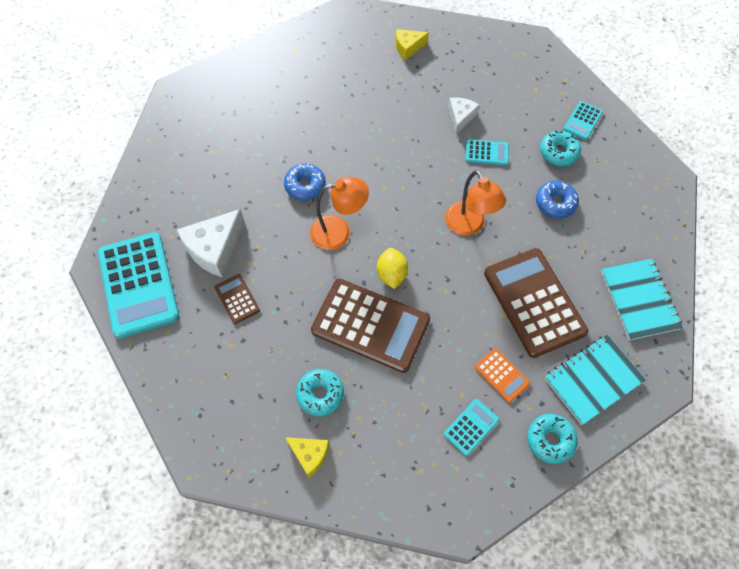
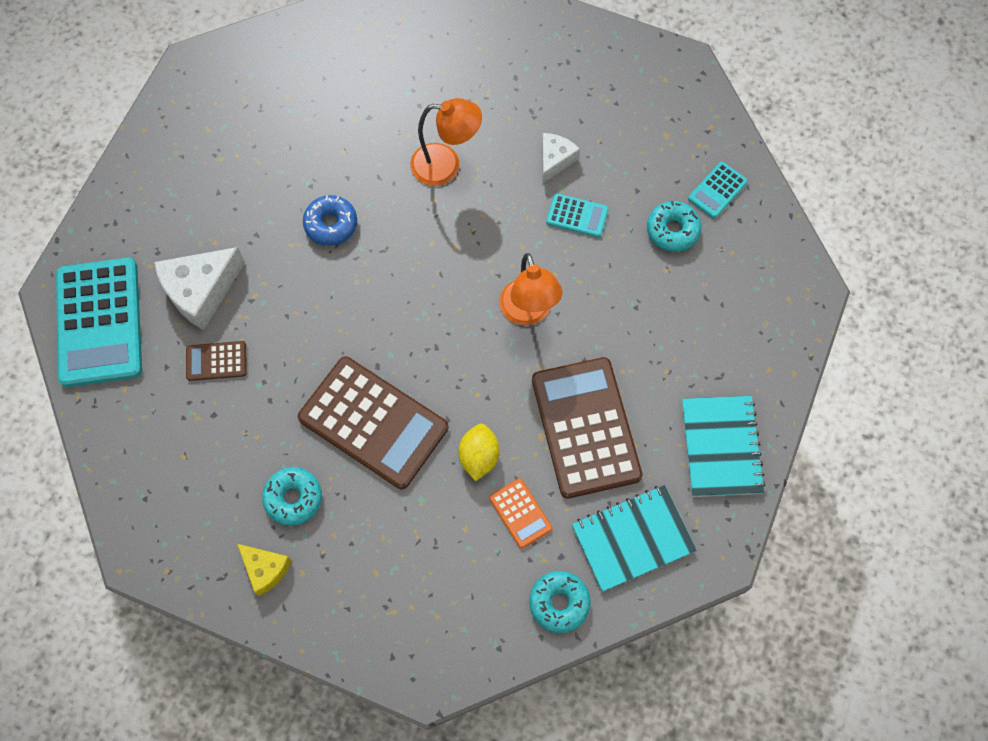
camera: 10 degrees right, 5 degrees up
brown calculator [214,274,260,324] -> brown calculator turned 75 degrees counterclockwise [186,341,247,381]
orange lamp [310,176,369,250] -> orange lamp moved to [410,98,482,186]
yellow lemon [377,248,408,289] -> yellow lemon moved to [458,424,500,481]
yellow cheese [396,29,429,60] -> none
turquoise calculator [444,399,499,456] -> none
blue donut [536,180,579,219] -> none

